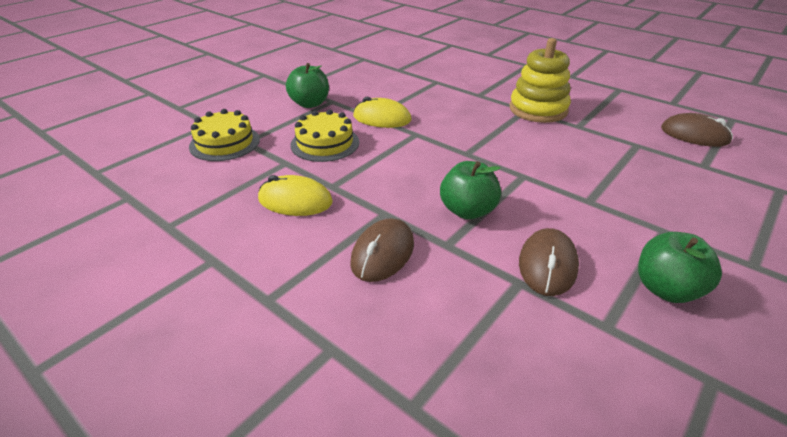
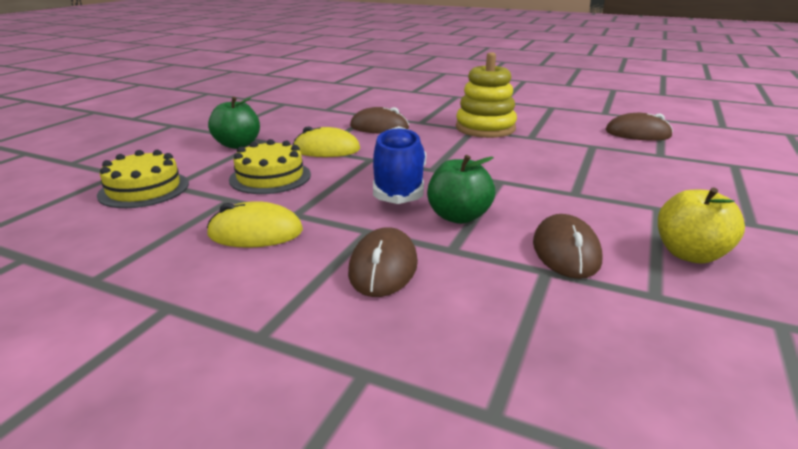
camera: 15 degrees left, 10 degrees down
green apple [638,232,722,303] -> yellow apple [658,187,745,264]
none -> brown mouse [350,107,409,134]
none -> blue shoe [373,126,426,204]

